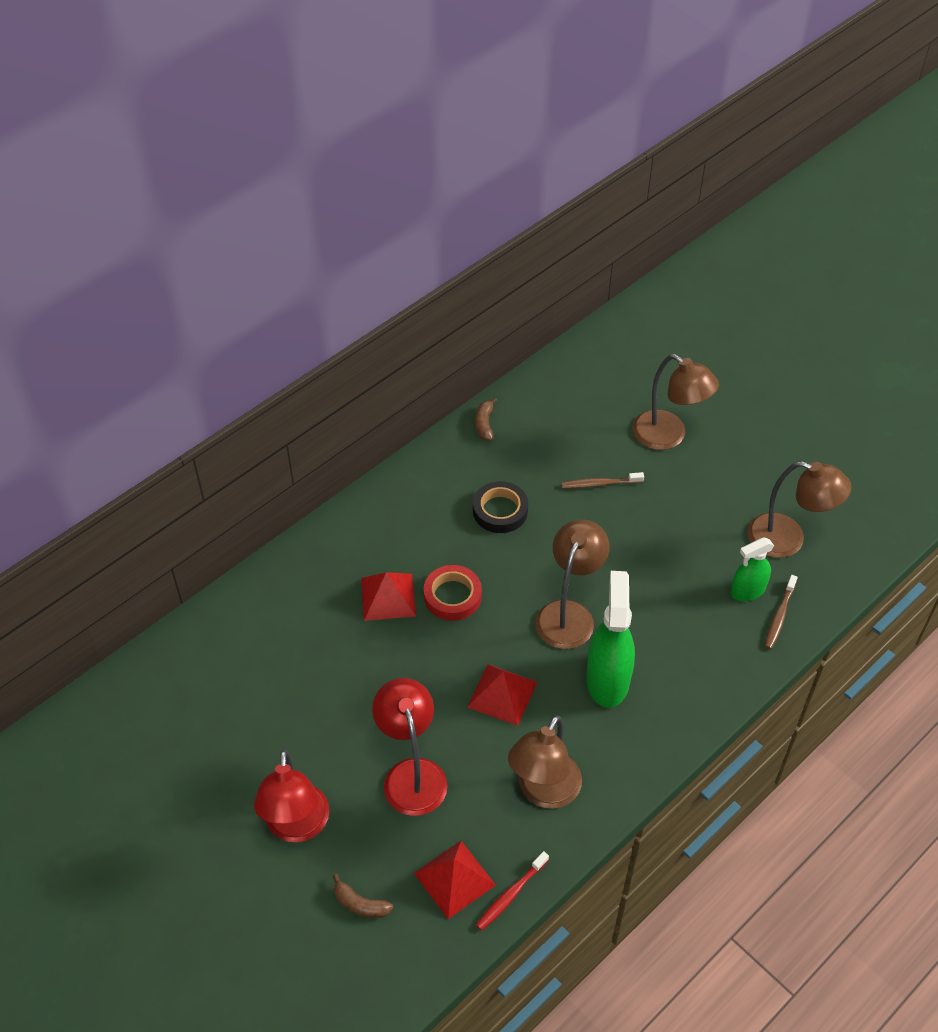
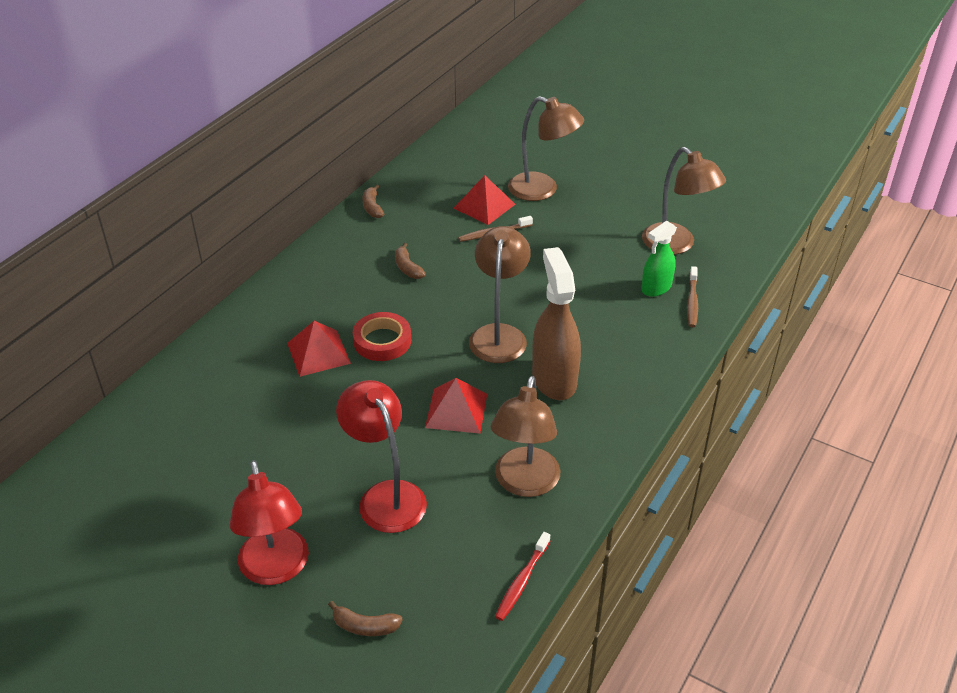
camera: 15 degrees left, 10 degrees down
red pyramid [414,841,496,919] -> red pyramid moved to [453,175,516,225]
black tape [473,481,528,533] -> brown banana [395,243,426,279]
green spray bottle [586,571,635,708] -> brown spray bottle [532,247,581,400]
brown lamp [747,461,852,558] -> brown lamp turned 45 degrees clockwise [642,147,726,255]

